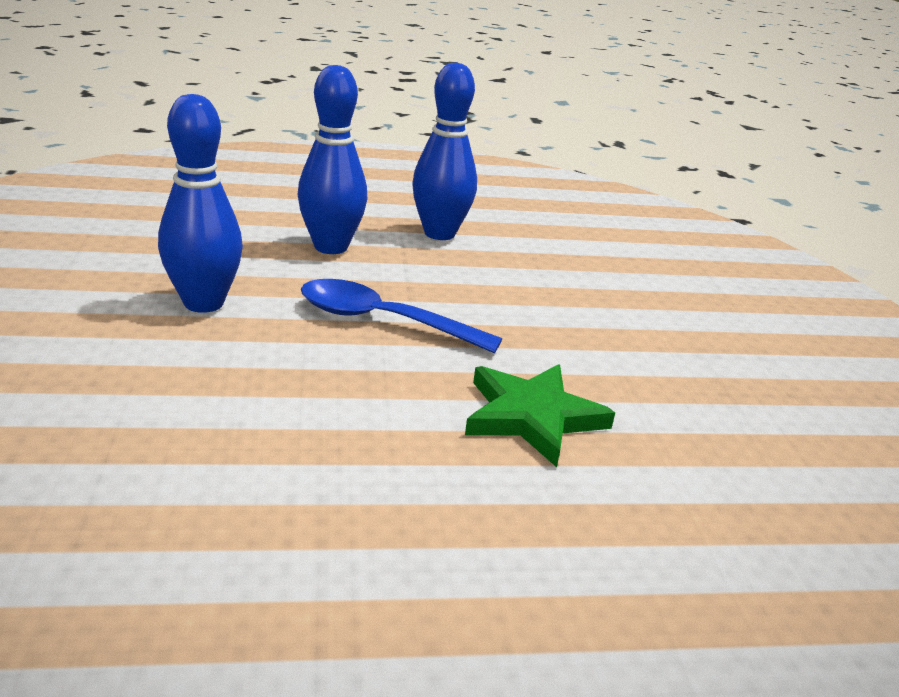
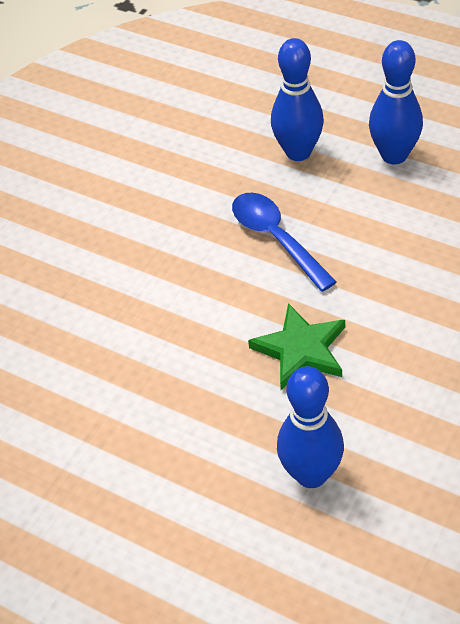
camera: 45 degrees right, 20 degrees up
blue bowling pin [158,94,243,313] -> blue bowling pin moved to [277,366,344,488]

